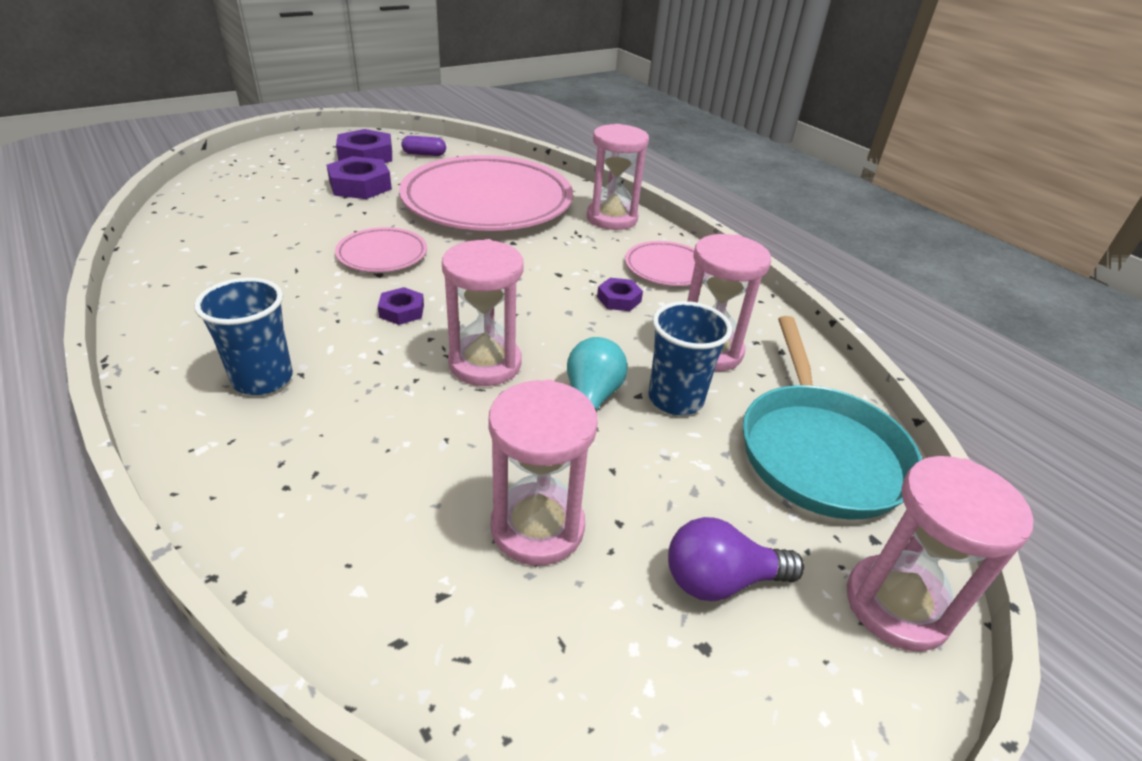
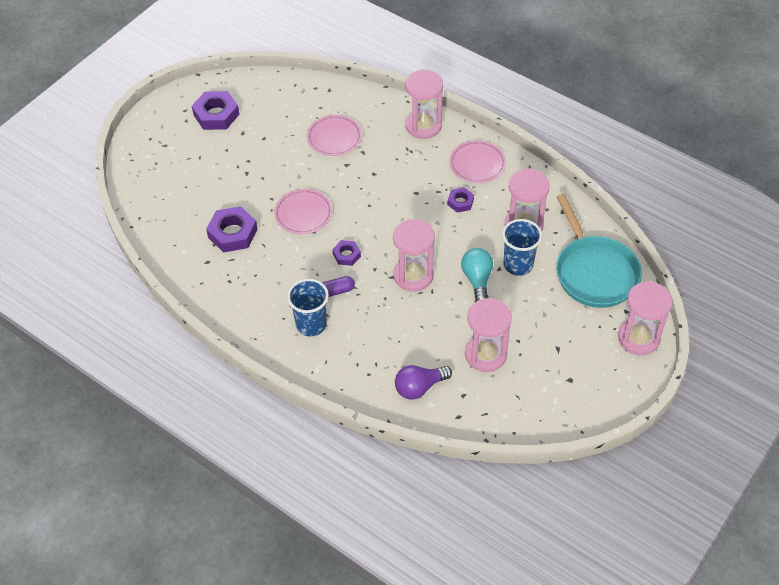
camera: 15 degrees left, 15 degrees up
purple nut [327,156,392,199] -> purple nut moved to [206,206,258,253]
pink plate [399,155,573,231] -> pink plate [307,115,362,156], size x0.45
purple capsule [401,136,446,156] -> purple capsule moved to [322,276,355,297]
purple light bulb [668,517,804,601] -> purple light bulb moved to [395,365,452,400]

